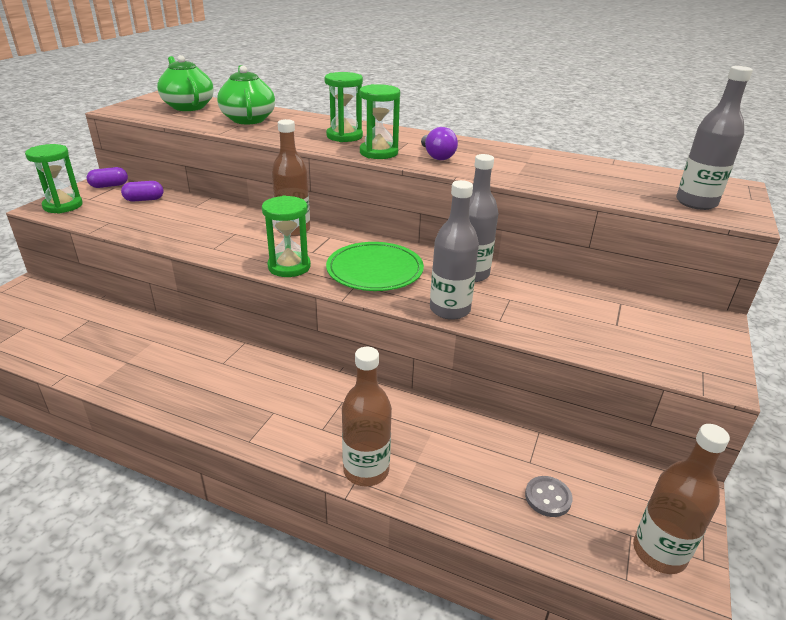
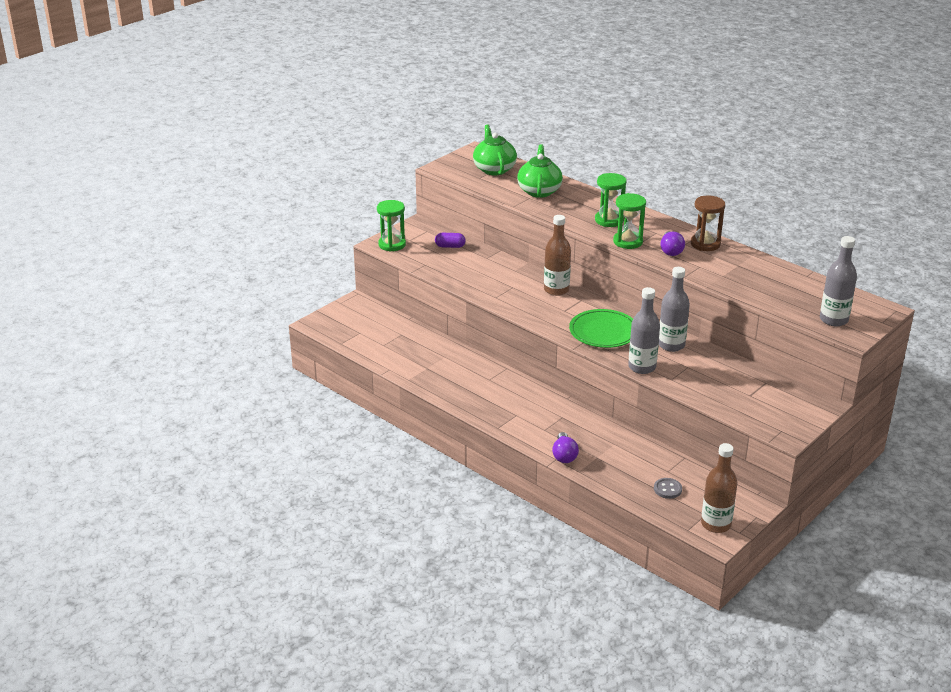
camera: 20 degrees right, 0 degrees up
purple capsule [87,167,128,188] -> none
green hourglass [262,195,311,277] -> none
brown bottle [342,347,392,486] -> purple light bulb [552,432,579,463]
none -> brown hourglass [691,196,725,251]

